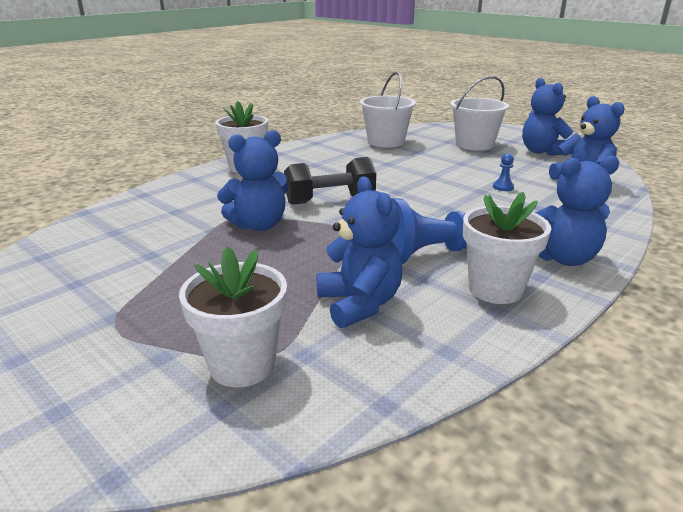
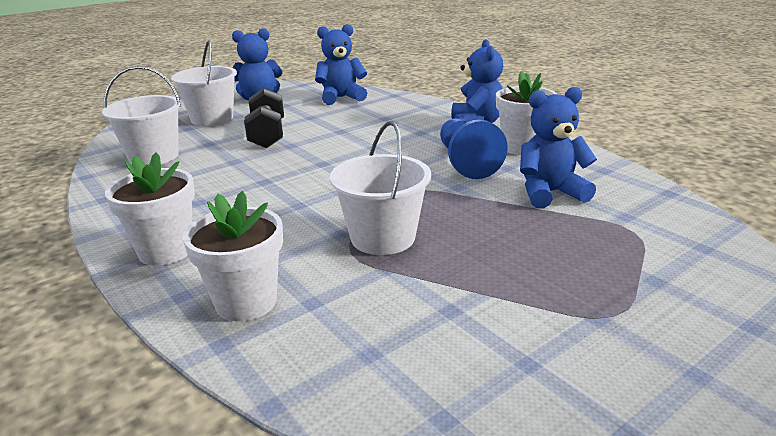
camera: 80 degrees left, 0 degrees up
white flower pot [179,246,287,387] -> white flower pot moved to [183,191,283,322]
blue teddy bear [217,130,289,231] -> white bucket [330,121,431,255]
black dumbbell [284,157,376,205] -> black dumbbell moved to [244,88,284,148]
blue pawn [493,153,514,191] -> none

